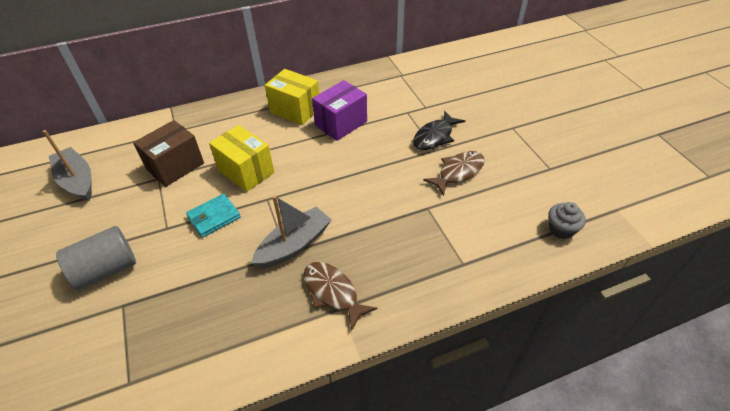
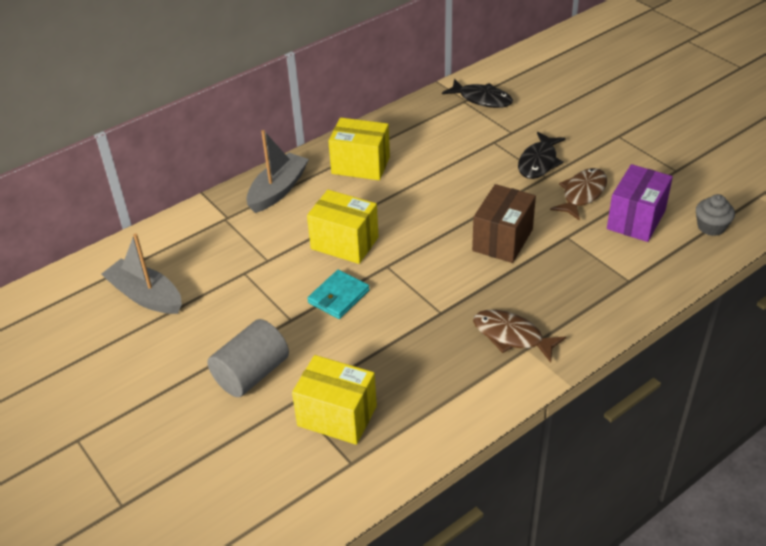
camera: 15 degrees left, 5 degrees down
brown box [133,120,204,187] -> brown box moved to [472,184,536,263]
grey boat [251,195,332,268] -> grey boat moved to [246,130,309,213]
purple box [312,80,367,141] -> purple box moved to [607,164,673,242]
none -> yellow box [292,355,377,445]
none -> black fish [442,79,513,108]

